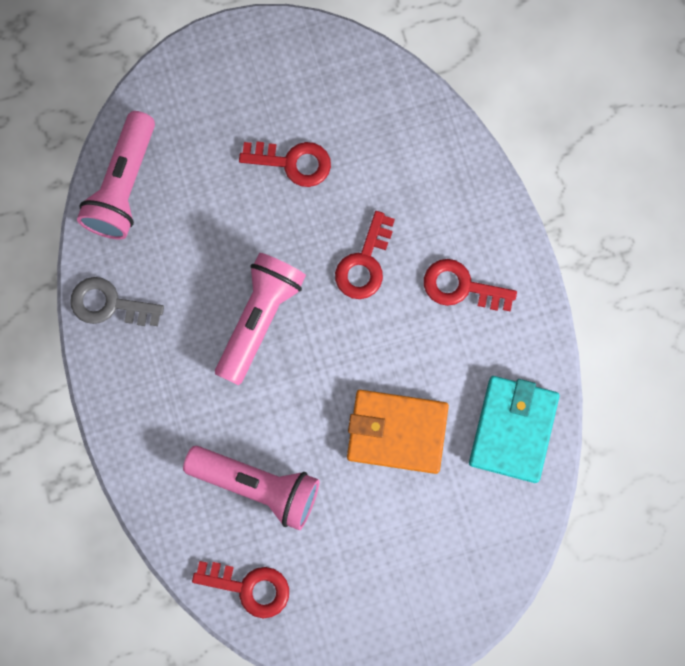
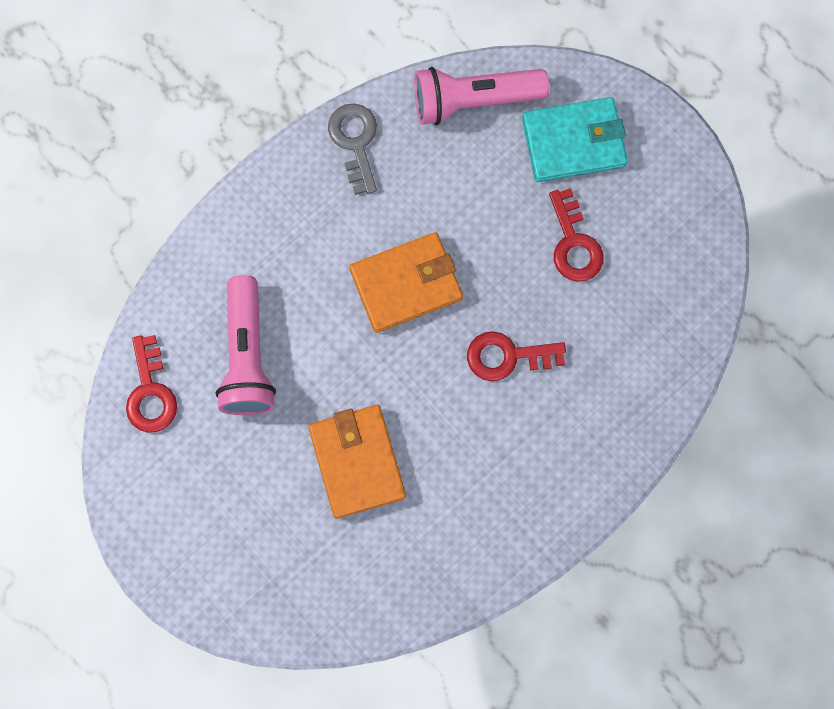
camera: 65 degrees right, 0 degrees up
pink flashlight [215,253,306,385] -> orange wallet [349,232,463,333]
red key [424,259,517,311] -> none
turquoise wallet [469,376,560,483] -> turquoise wallet moved to [522,97,628,182]

